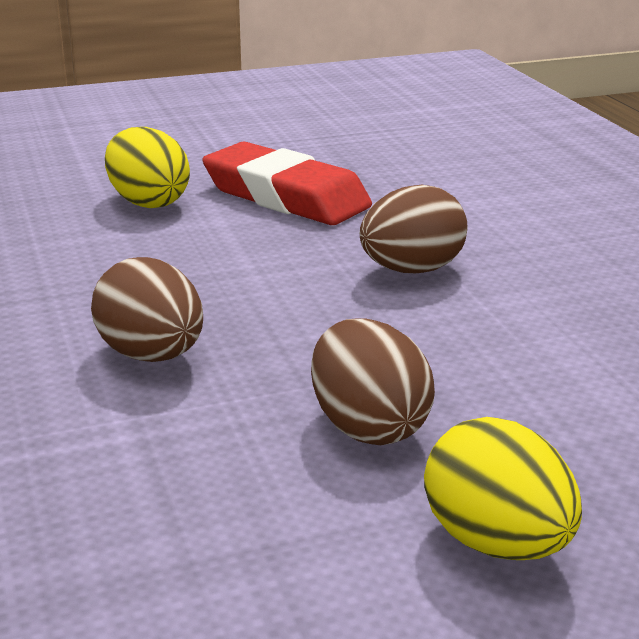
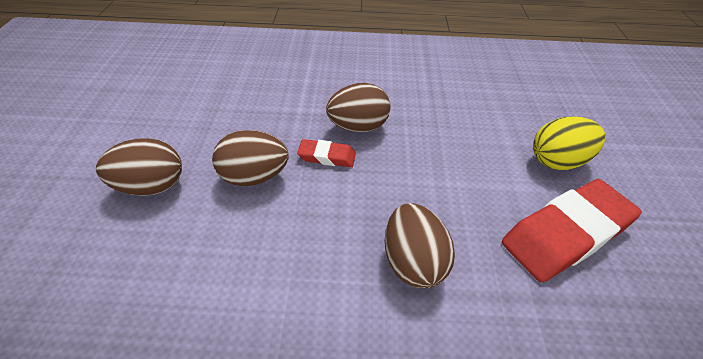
camera: 110 degrees right, 20 degrees up
yellow egg [424,417,582,560] -> brown egg [96,138,182,196]
none -> red eraser [297,139,356,167]

